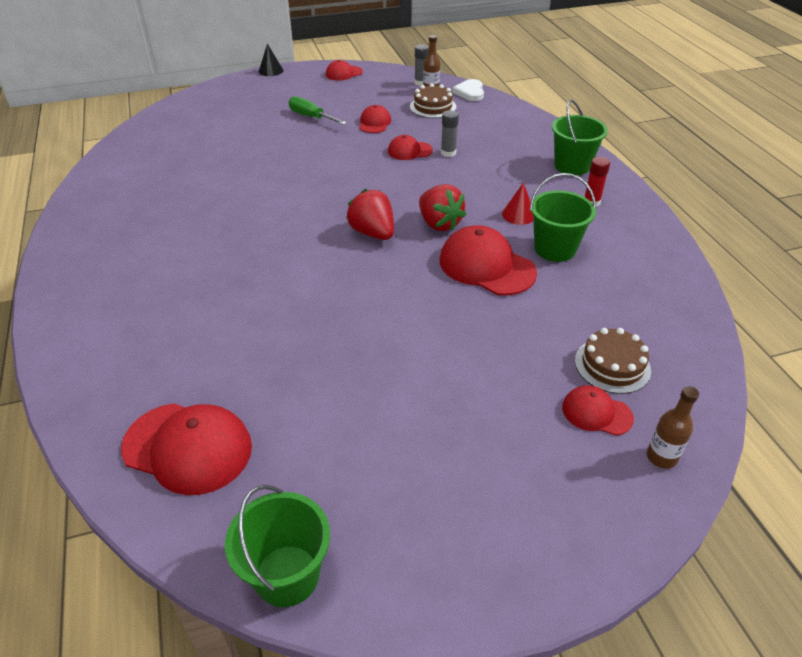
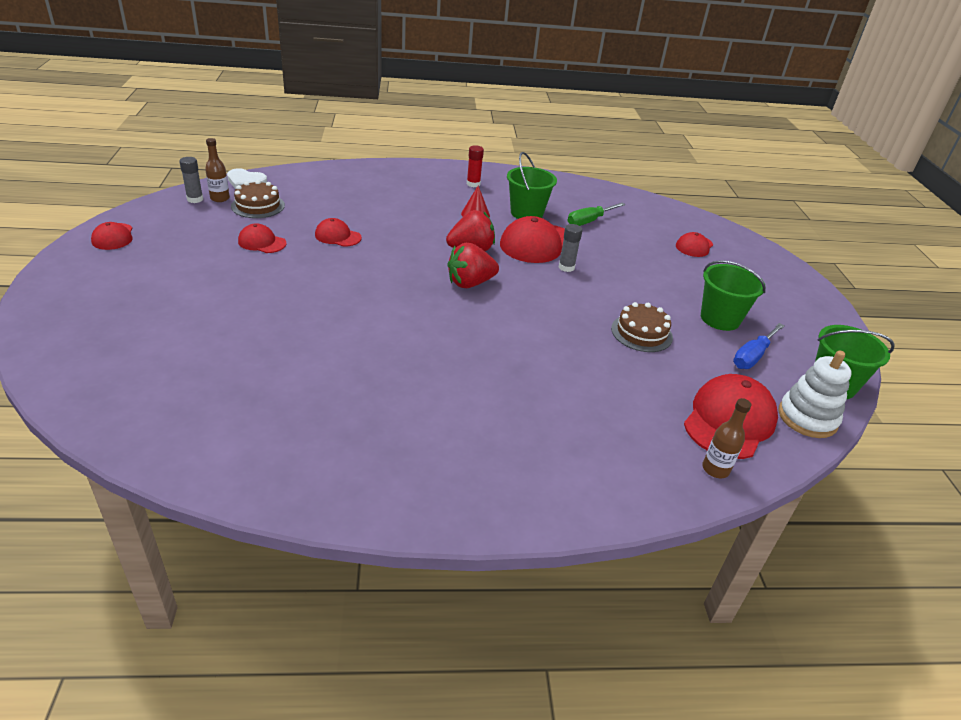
camera: 80 degrees left, 5 degrees down
black cone [259,44,283,76] -> none
green screwdriver [289,96,347,125] -> green screwdriver moved to [568,203,625,226]
red cap [388,135,433,160] -> red cap turned 105 degrees clockwise [315,218,362,247]
grey glue stick [441,110,459,157] -> grey glue stick moved to [559,224,583,272]
green bucket [552,100,608,175] -> green bucket moved to [701,260,766,331]
brown cake [575,328,651,394] -> brown cake moved to [611,302,673,352]
brown bottle [647,386,699,469] -> brown bottle moved to [702,398,751,478]
none -> blue screwdriver [733,323,785,369]
none -> white stacking toy [778,350,852,438]

